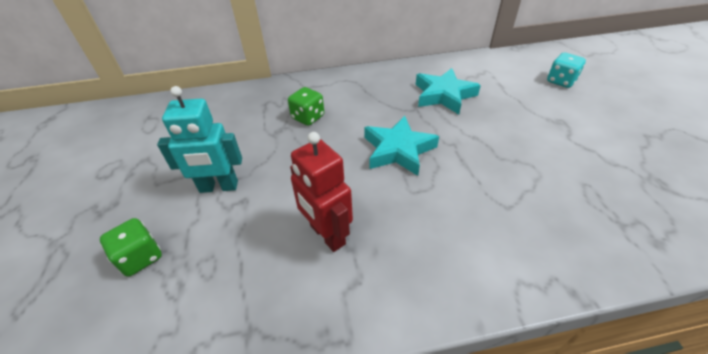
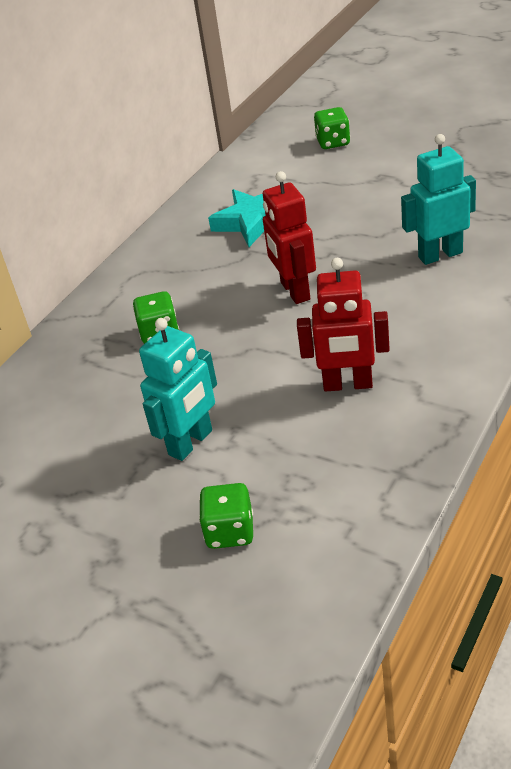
camera: 45 degrees left, 5 degrees down
turquoise star [364,116,439,176] -> red robot [263,171,316,304]
turquoise dice [547,53,586,88] -> green dice [314,107,350,149]
none -> turquoise robot [401,134,476,265]

